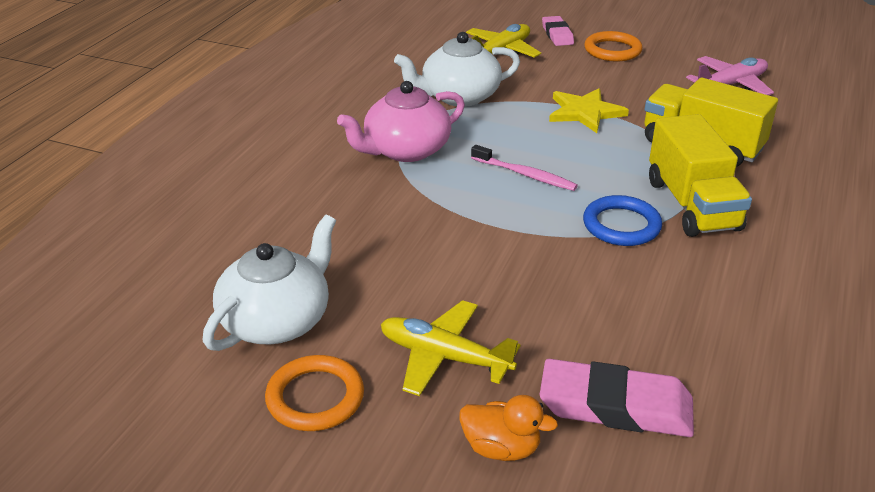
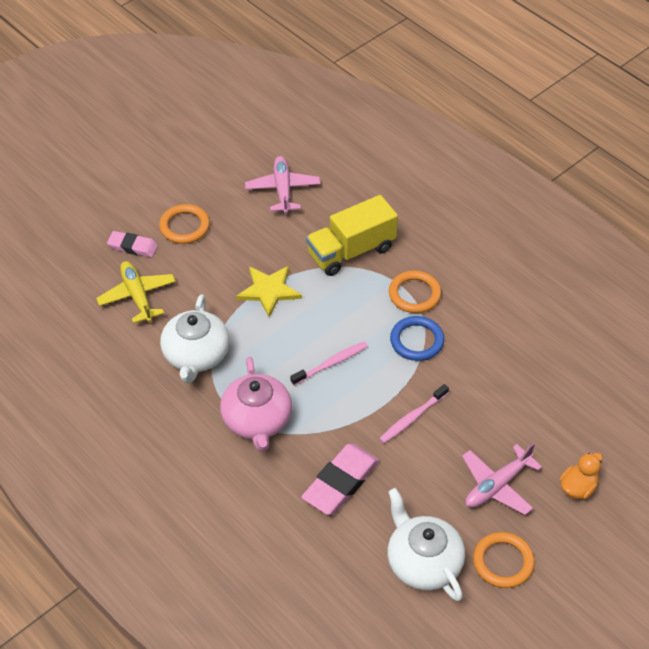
camera: 65 degrees left, 15 degrees up
yellow plane [381,300,520,396] -> pink plane [462,443,542,515]
pink eraser [540,359,694,437] -> pink eraser moved to [301,444,380,515]
yellow truck [649,114,752,237] -> orange ring [389,270,442,313]
none -> pink toothbrush [379,384,449,444]

